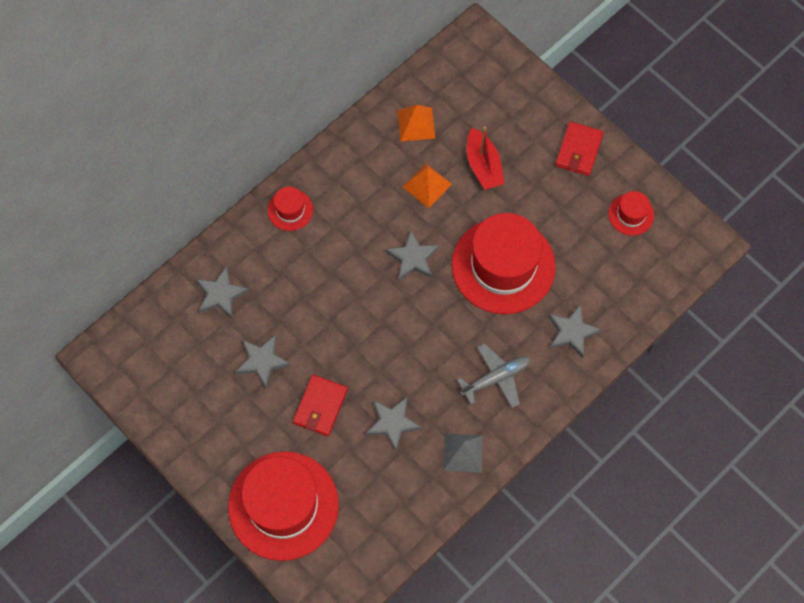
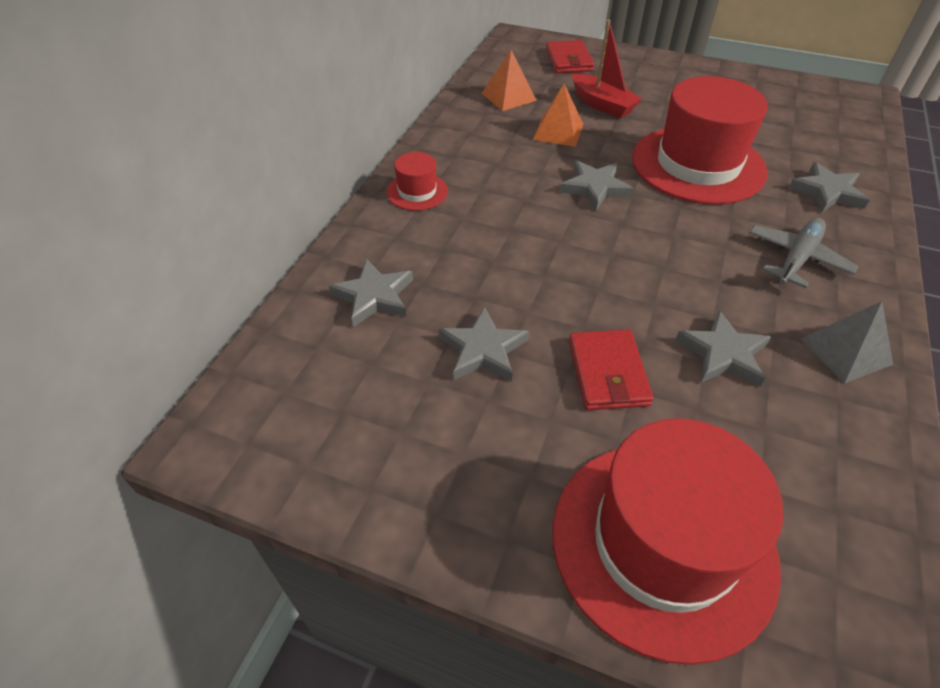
camera: 25 degrees left, 20 degrees down
red wallet [555,122,604,176] -> red wallet moved to [546,40,594,73]
red hat [609,191,654,236] -> none

